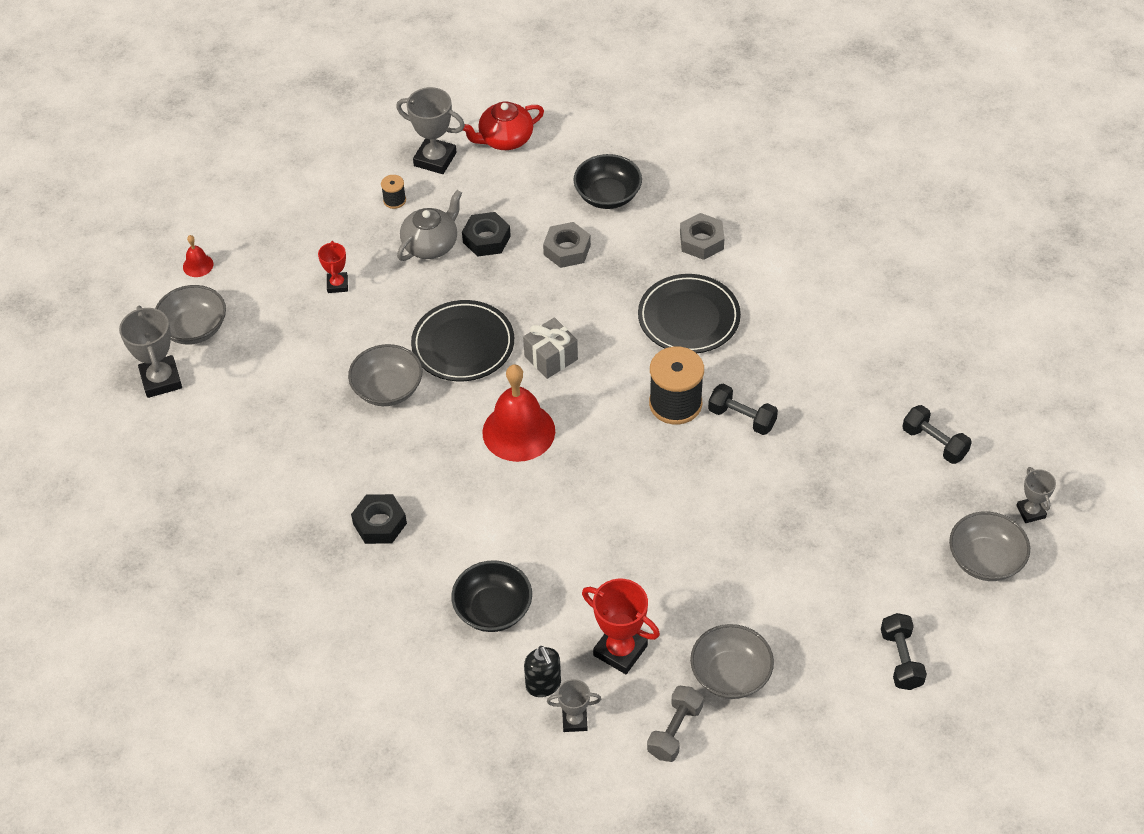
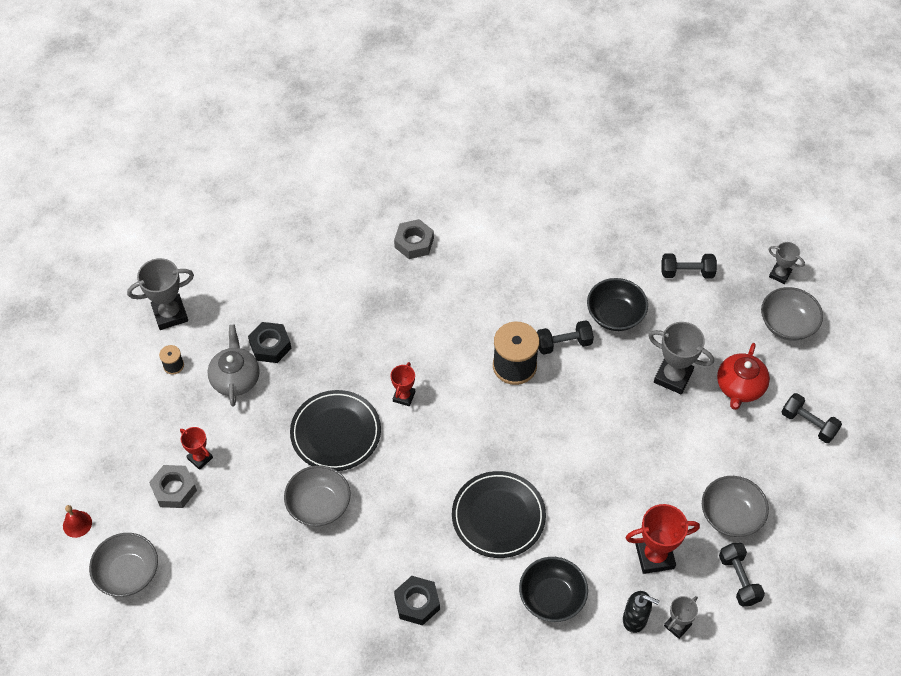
camera: 45 degrees left, 5 degrees up
grey trophy [119,306,182,398] -> grey trophy moved to [648,322,714,394]
red teapot [463,102,544,150] -> red teapot moved to [717,343,770,410]
red bell [482,364,555,462] -> none
grey gift [523,317,578,379] -> red trophy [391,362,415,406]
grey nut [543,222,591,268] -> grey nut moved to [149,465,197,508]
black bowl [573,154,642,209] -> black bowl moved to [587,278,648,331]
black plate [638,274,741,353] -> black plate moved to [452,471,546,558]
grey dumbbell [647,686,704,762] -> black dumbbell [719,543,765,607]

